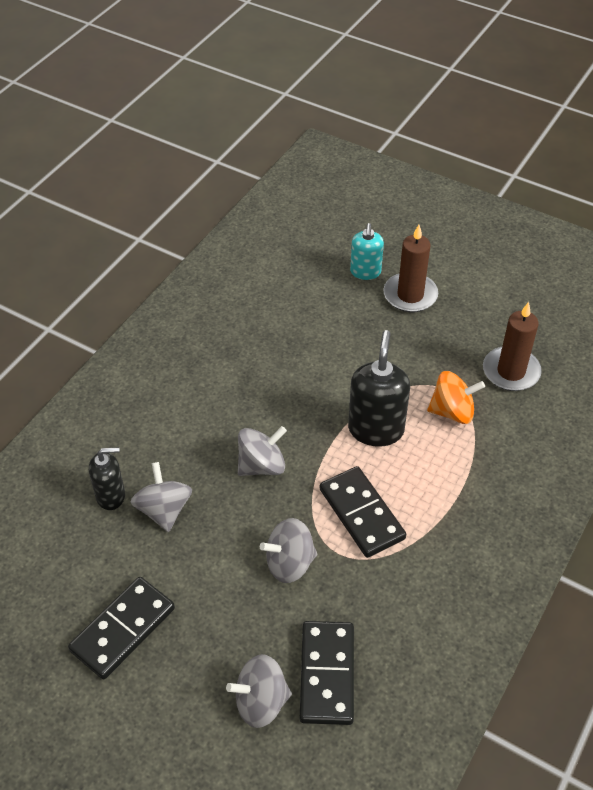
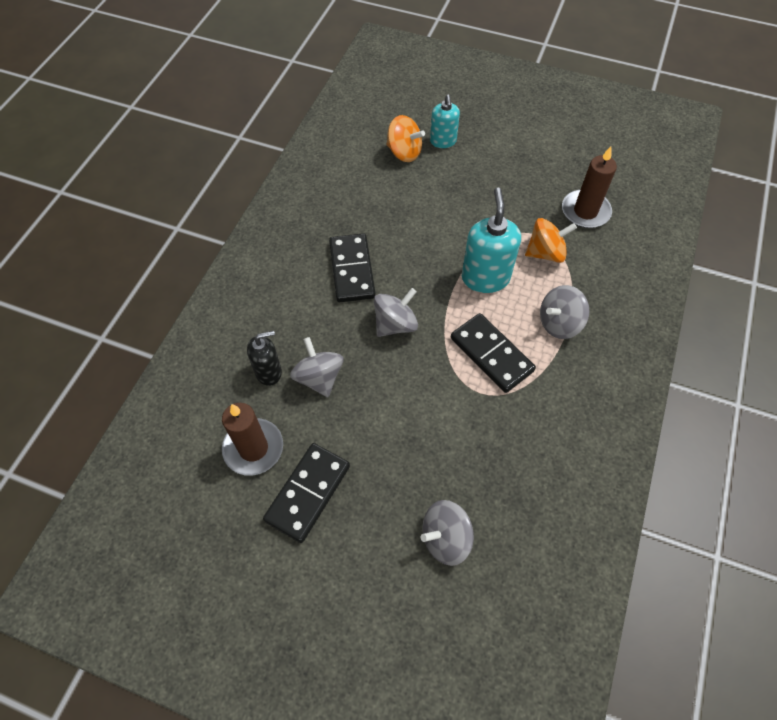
camera: 10 degrees left, 10 degrees up
grey spinning top [260,518,317,583] -> grey spinning top moved to [540,285,590,339]
black domino [300,621,354,725] -> black domino moved to [329,233,376,302]
black soap dispenser [348,330,410,447] -> turquoise soap dispenser [462,187,521,293]
brown candle [383,225,438,312] -> brown candle moved to [222,403,283,476]
none -> orange spinning top [386,115,425,162]

